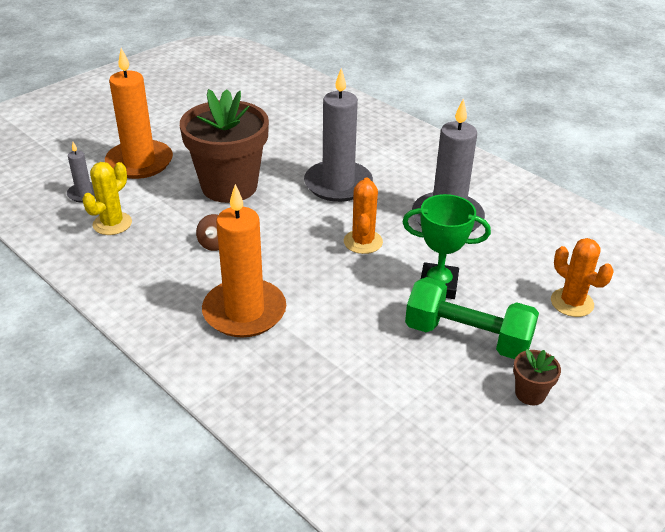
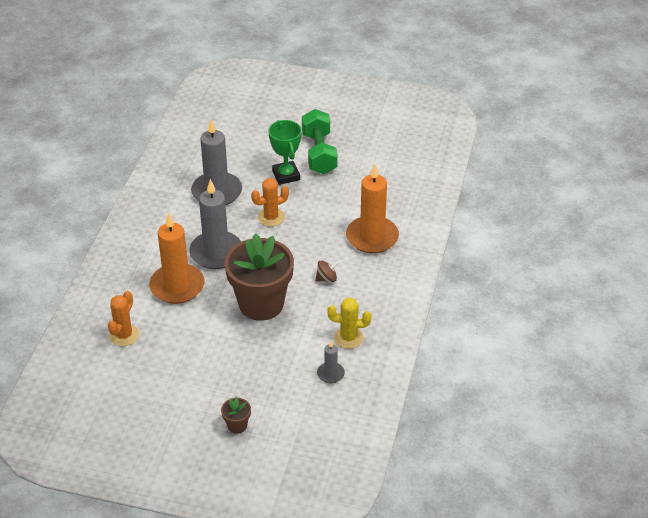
camera: 120 degrees left, 5 degrees up
orange candle [105,48,173,179] -> orange candle moved to [149,213,204,304]
brown flower pot [513,349,561,405] -> brown flower pot moved to [221,396,251,434]
orange cactus [551,238,613,317] -> orange cactus moved to [108,291,139,346]

